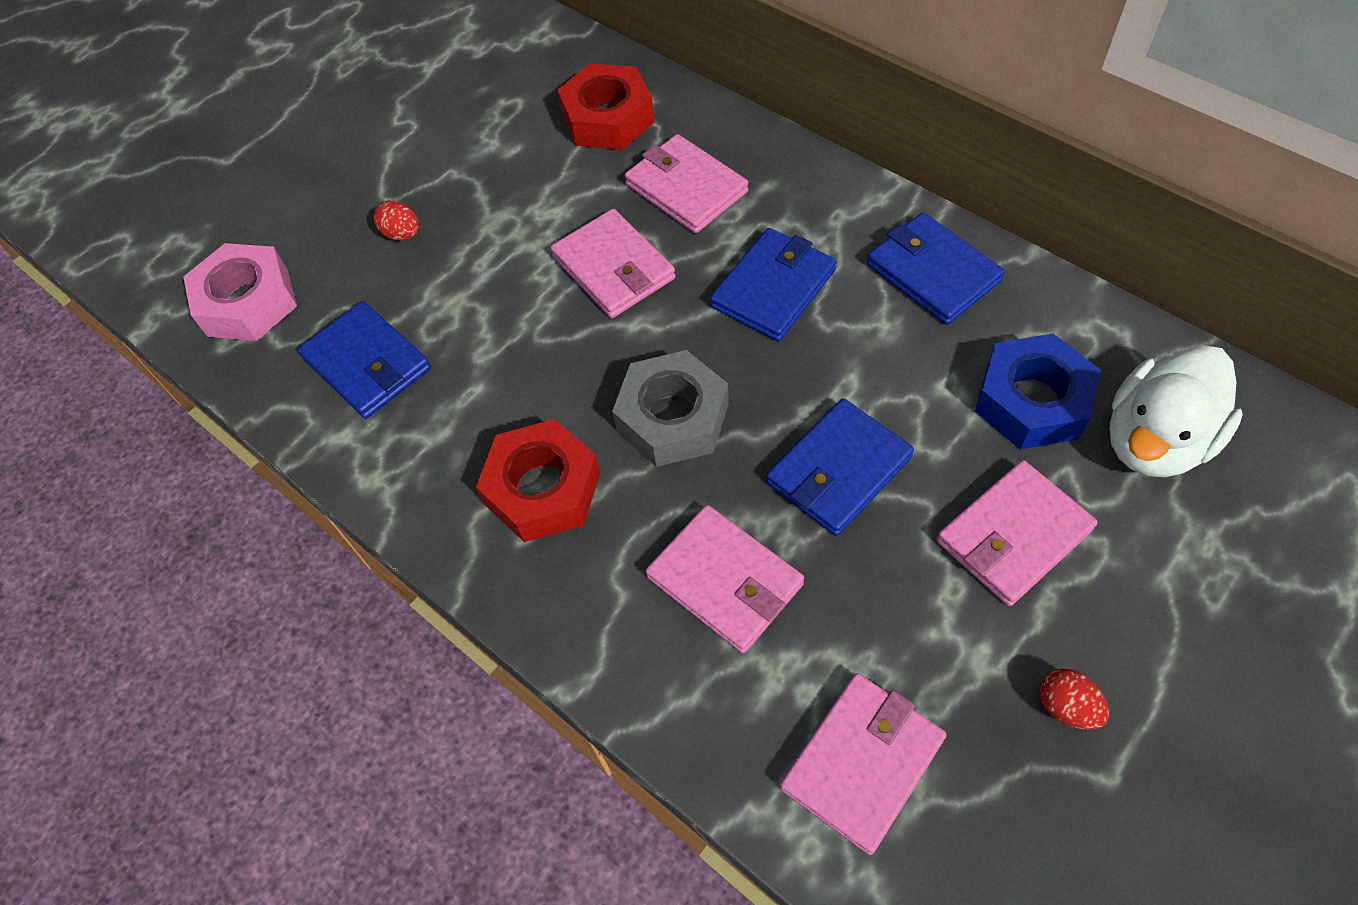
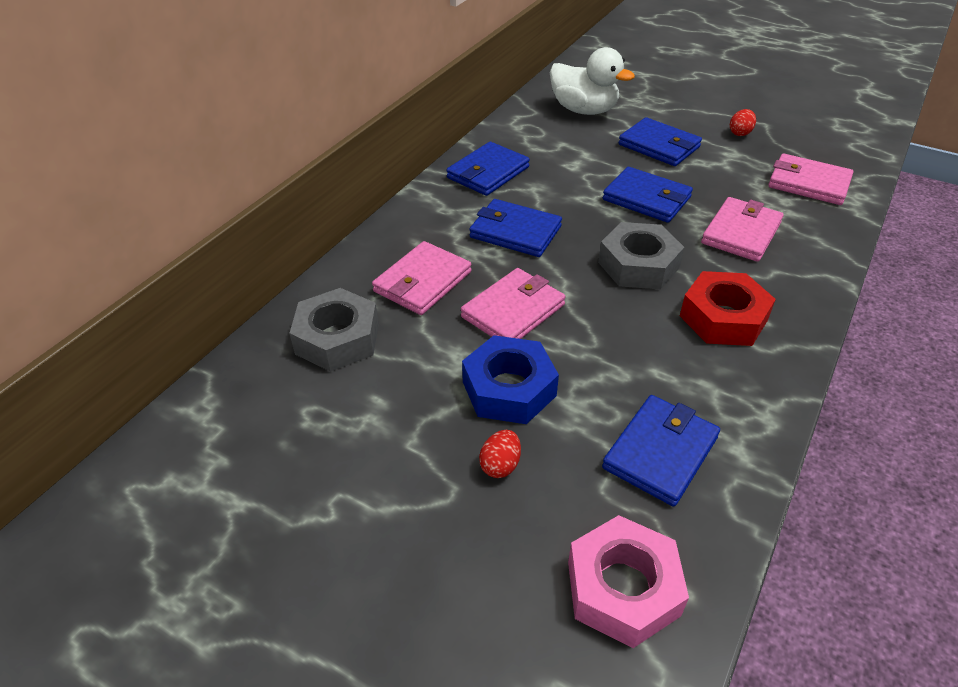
camera: 105 degrees left, 15 degrees down
red nut [557,63,655,150] -> grey nut [289,288,379,372]
pink wallet [937,460,1098,606] -> blue wallet [618,117,702,166]
blue nut [975,333,1101,450] -> blue nut moved to [462,335,559,424]

